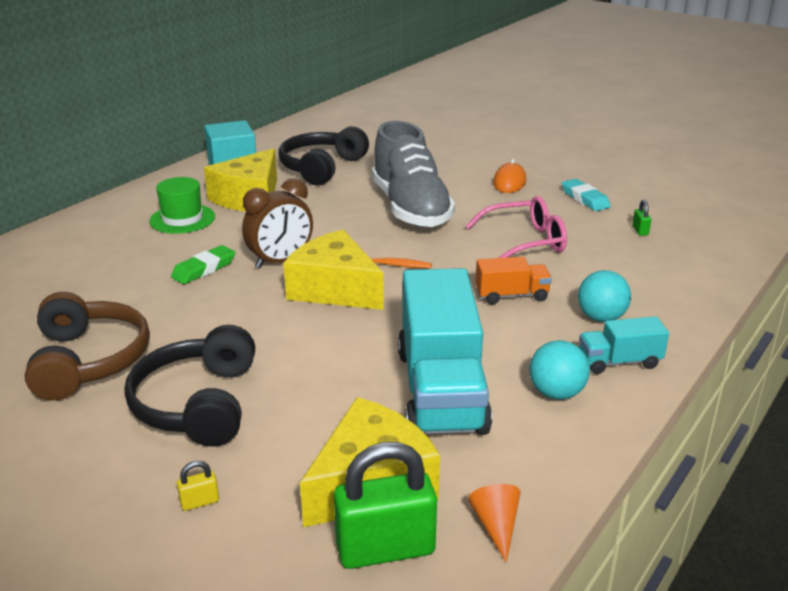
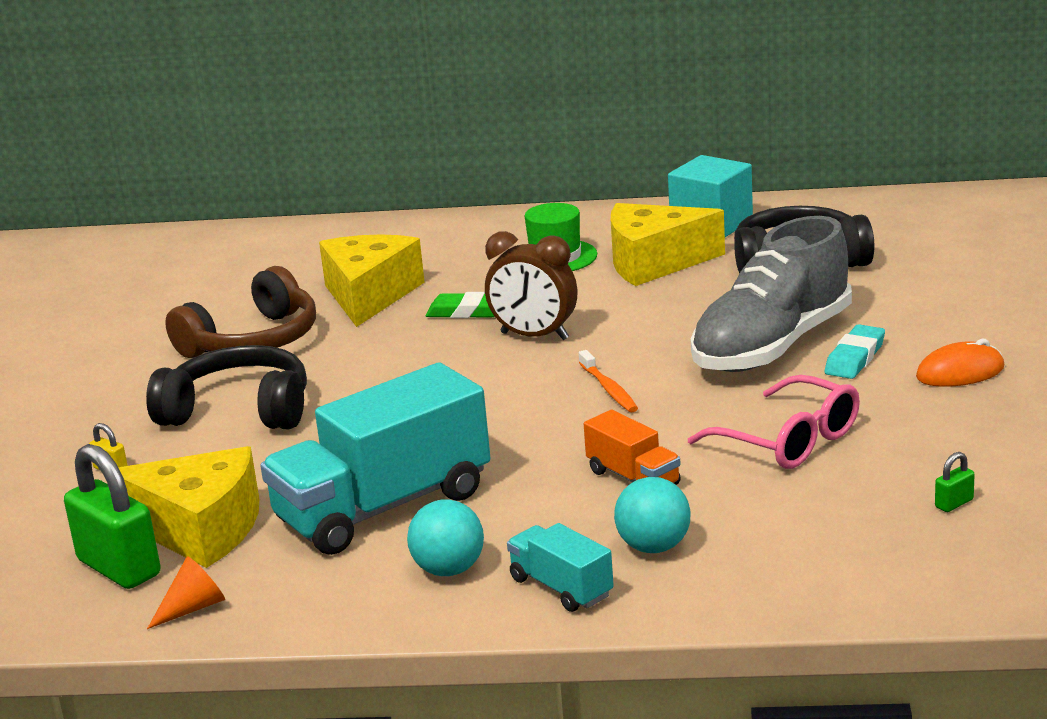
camera: 60 degrees right, 5 degrees down
black headphones [124,325,255,447] -> black headphones turned 45 degrees clockwise [146,345,307,429]
yellow cheese [283,230,384,310] -> yellow cheese moved to [319,234,425,327]
turquoise eraser [562,179,611,211] -> turquoise eraser moved to [825,324,885,379]

